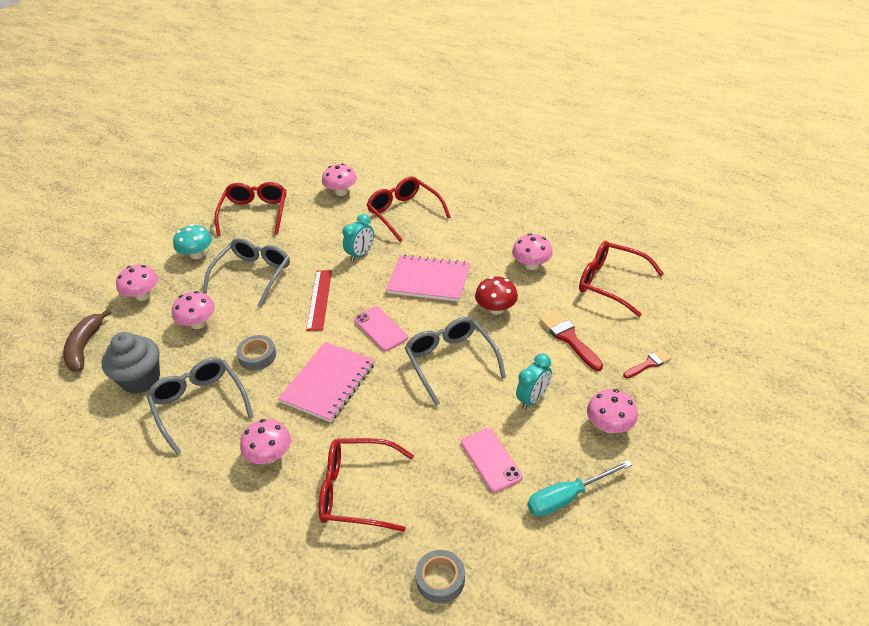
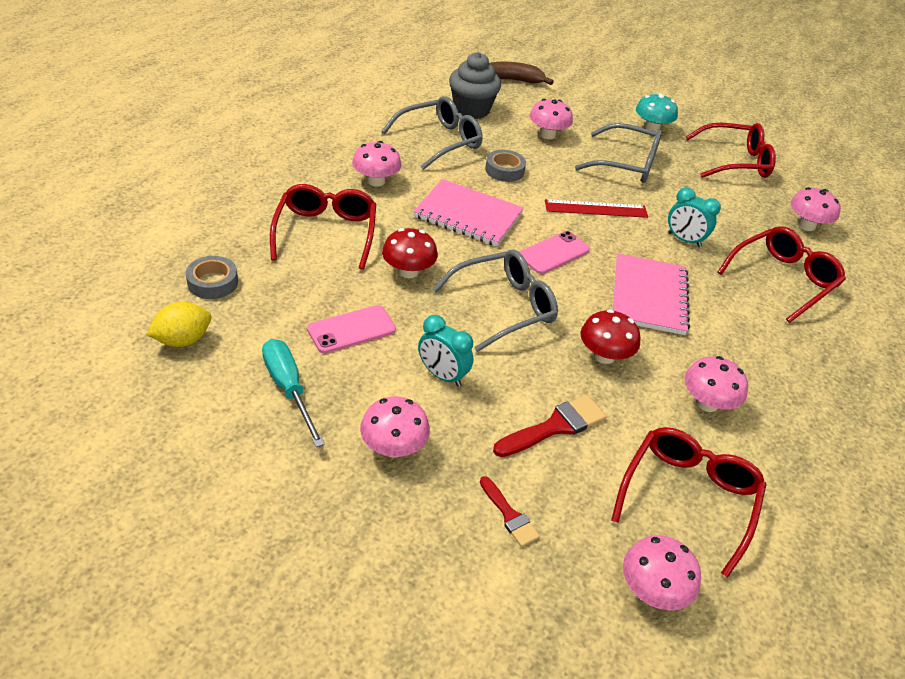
camera: 80 degrees right, 0 degrees up
pink mushroom [116,265,158,301] -> pink mushroom moved to [623,535,701,610]
none -> yellow lemon [146,302,211,347]
none -> red mushroom [382,228,438,278]

